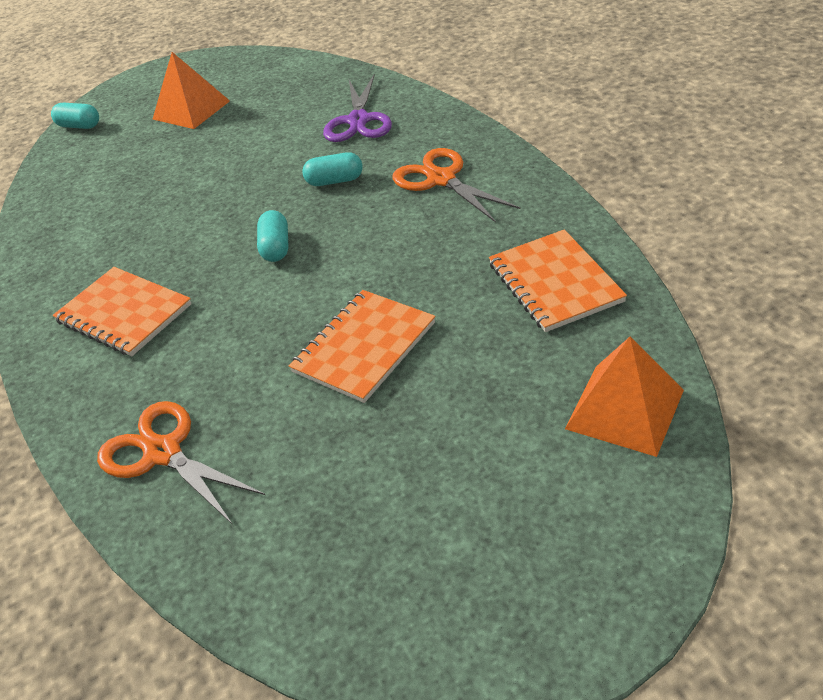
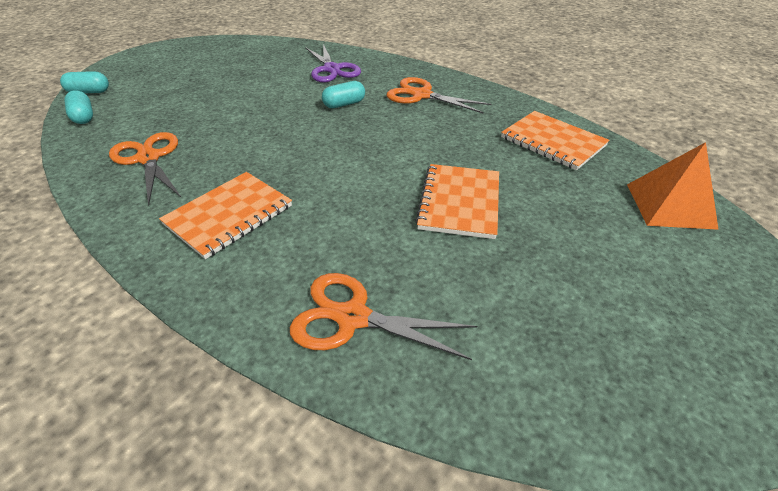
camera: 30 degrees left, 0 degrees up
orange notebook [53,267,192,356] -> orange notebook turned 60 degrees counterclockwise [159,172,292,259]
orange pyramid [153,52,230,129] -> none
turquoise capsule [257,210,289,262] -> turquoise capsule moved to [64,90,93,124]
none -> orange scissors [109,132,181,206]

